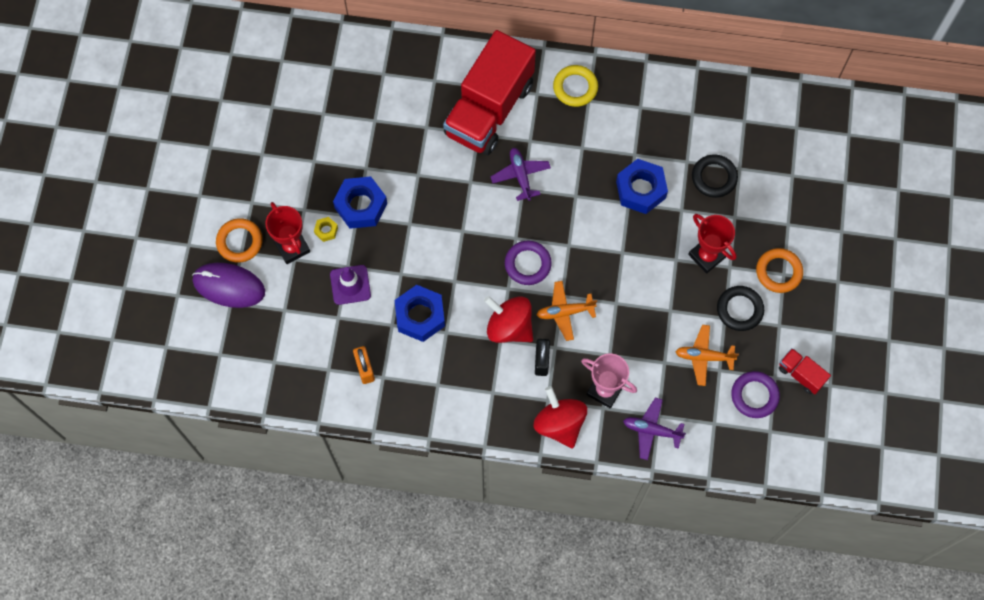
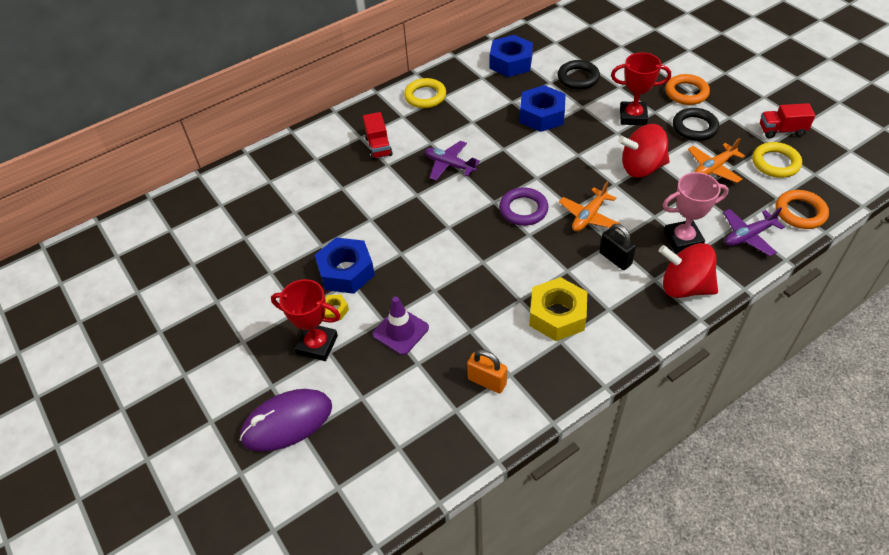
camera: 40 degrees left, 20 degrees down
orange ring [216,218,263,263] -> orange ring moved to [776,190,829,229]
blue nut [395,285,445,342] -> blue nut moved to [490,35,533,77]
red truck [443,30,536,155] -> red truck [363,112,393,160], size x0.41
red spinning top [484,296,533,343] -> red spinning top moved to [618,124,670,177]
purple ring [731,371,780,418] -> yellow ring [752,142,802,178]
none -> yellow nut [529,277,587,341]

